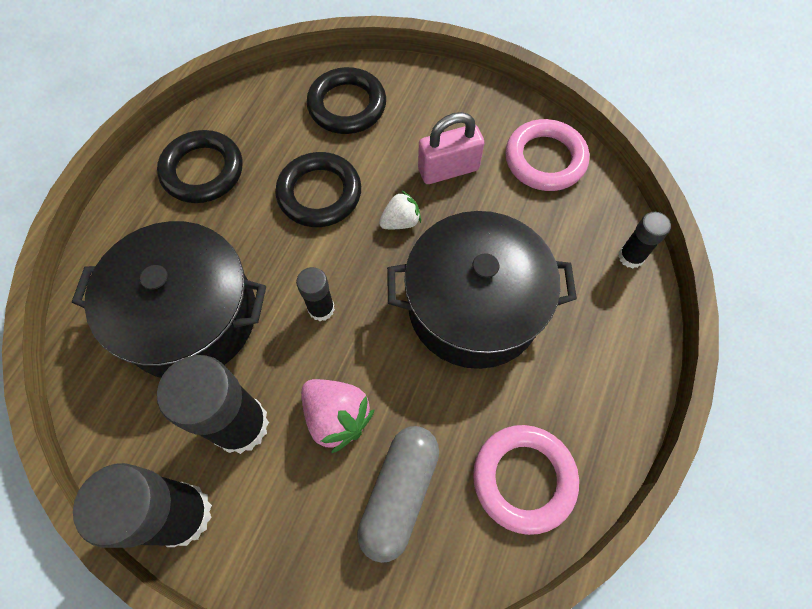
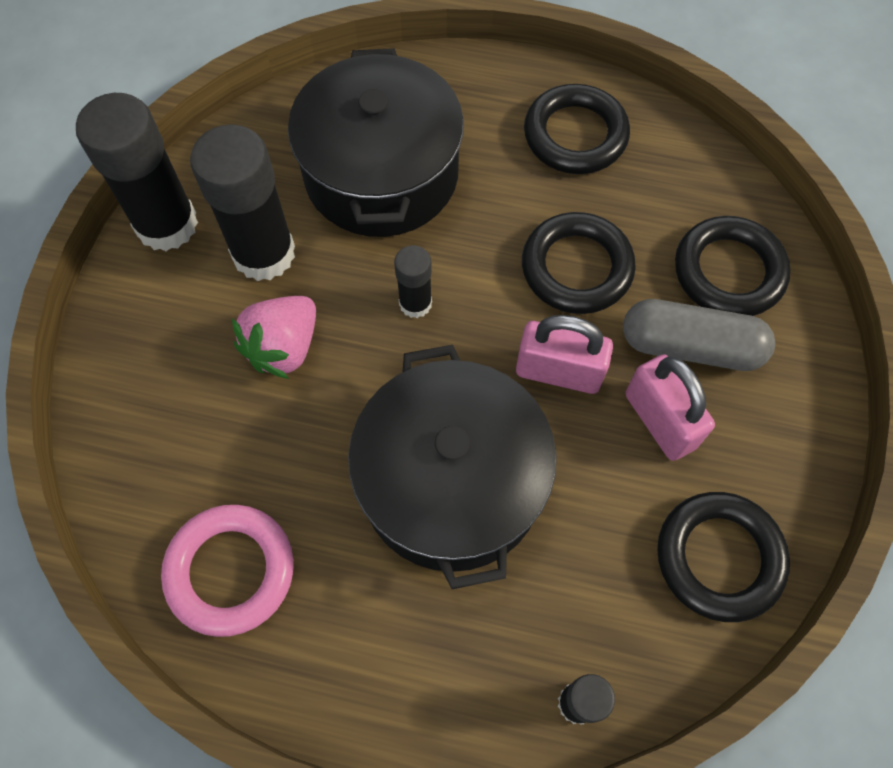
camera: 80 degrees right, 0 degrees up
grey capsule [357,426,439,563] -> grey capsule moved to [623,299,775,371]
white strawberry [379,190,421,229] -> pink padlock [516,315,613,394]
pink ring [505,119,589,191] -> black ring [657,492,790,622]

